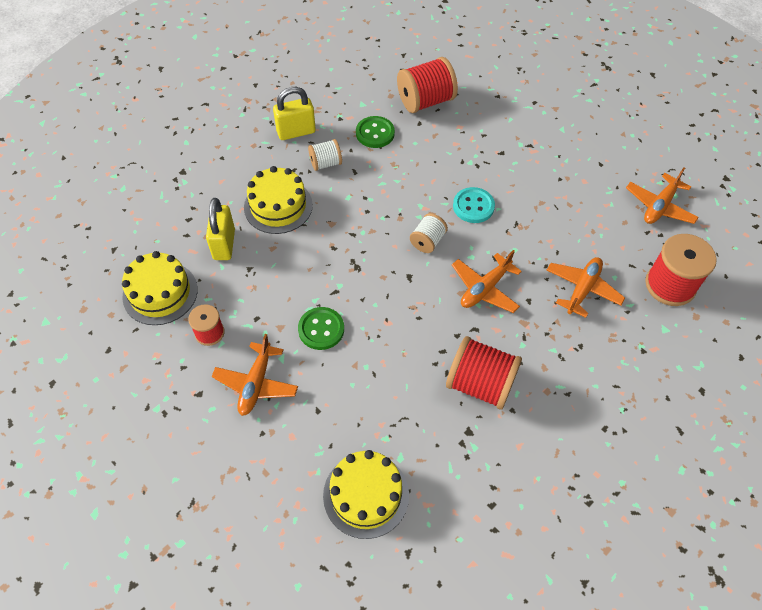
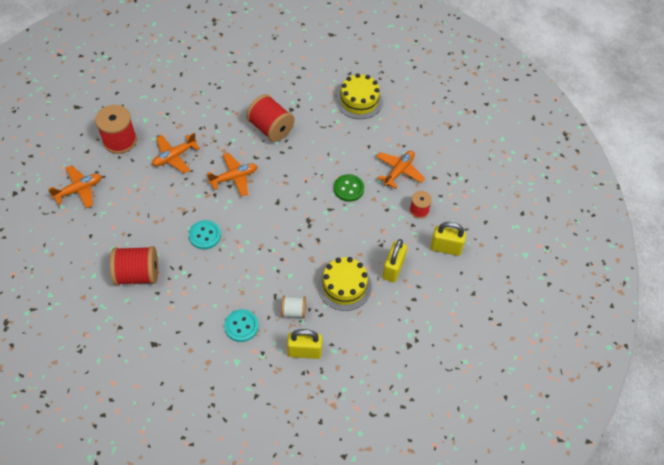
camera: 160 degrees left, 0 degrees up
yellow cake [122,251,198,325] -> yellow padlock [431,222,466,256]
green button [356,116,395,148] -> turquoise button [224,309,259,342]
red spool [397,57,458,113] -> red spool moved to [110,246,158,285]
white spool [410,213,448,253] -> none

